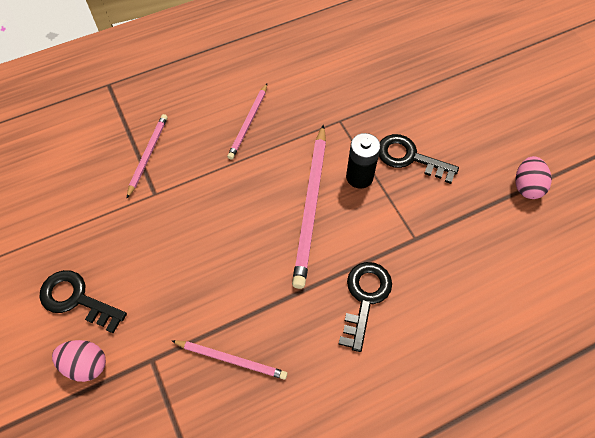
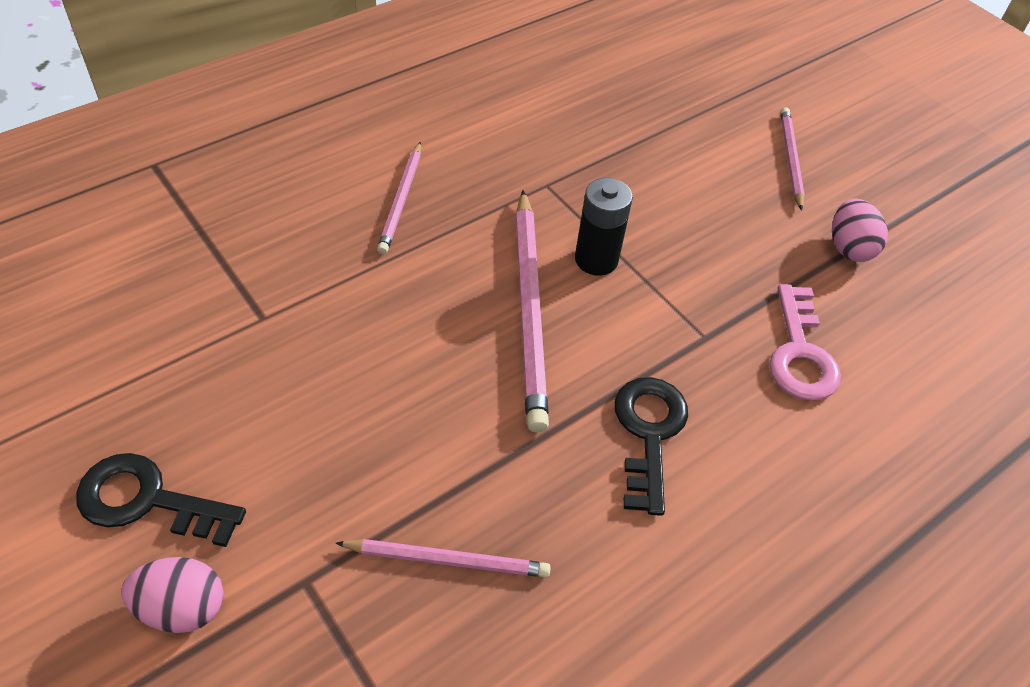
camera: 15 degrees left, 10 degrees down
pink pencil [127,114,168,198] -> pink pencil moved to [780,107,805,211]
black key [379,134,459,184] -> none
none -> pink key [769,284,841,401]

